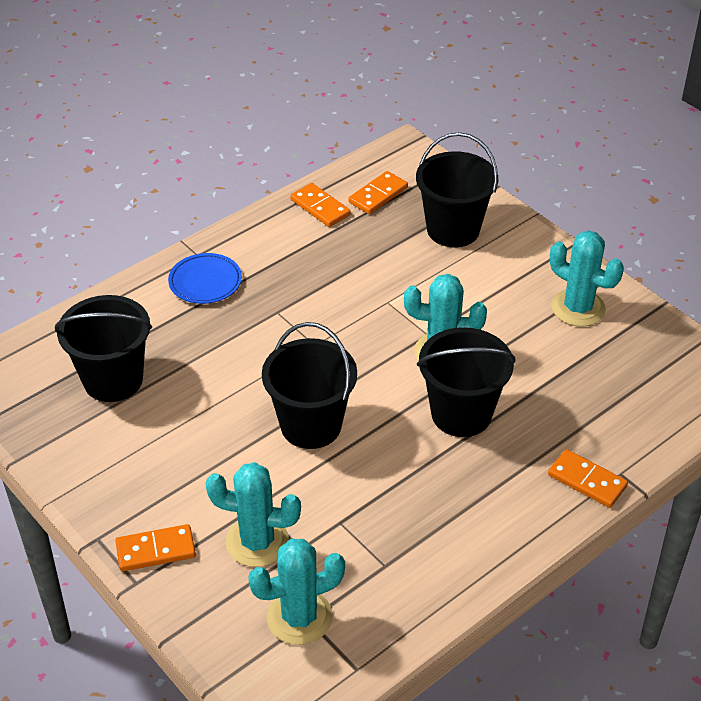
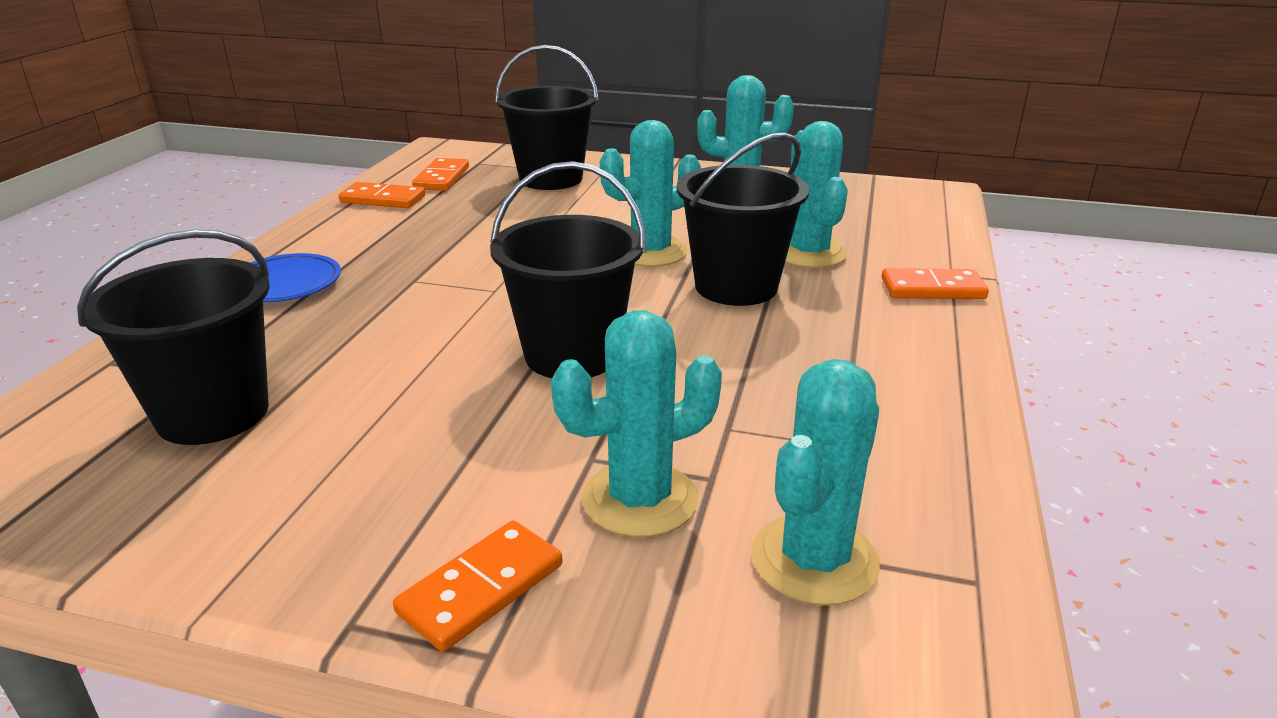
camera: 35 degrees left, 15 degrees down
none -> turquoise cactus [785,121,848,268]

